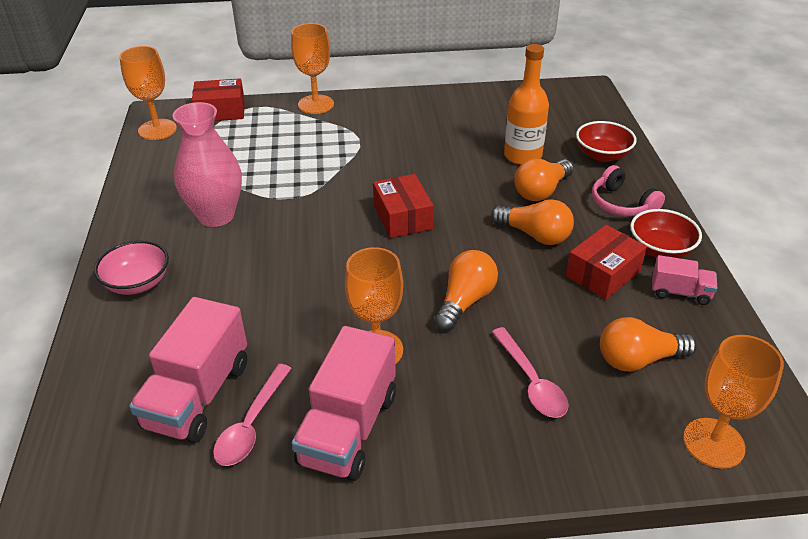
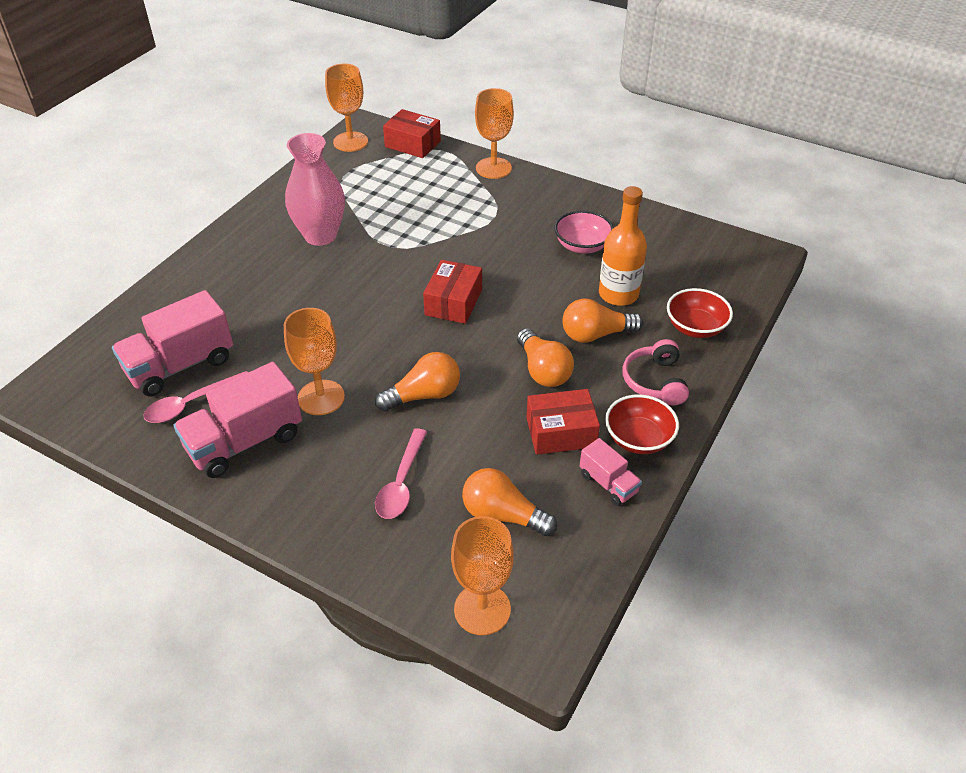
camera: 35 degrees right, 5 degrees up
pink bowl [94,240,169,295] -> pink bowl moved to [554,210,614,254]

